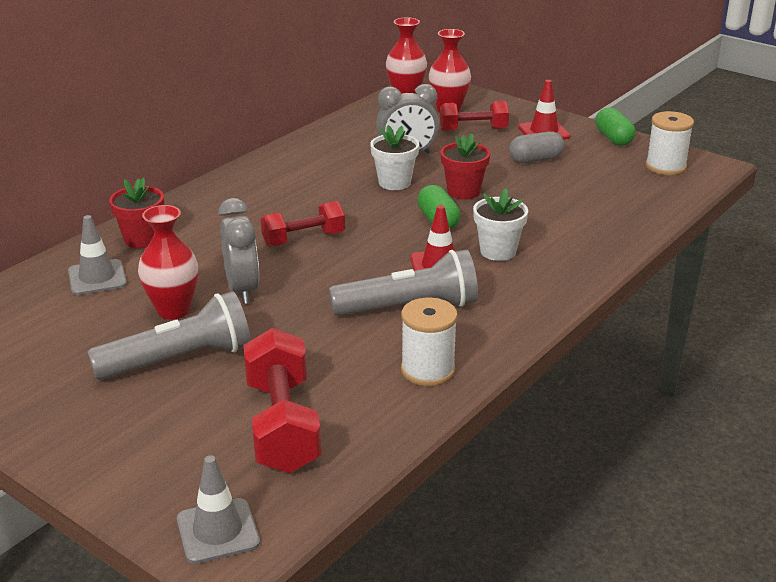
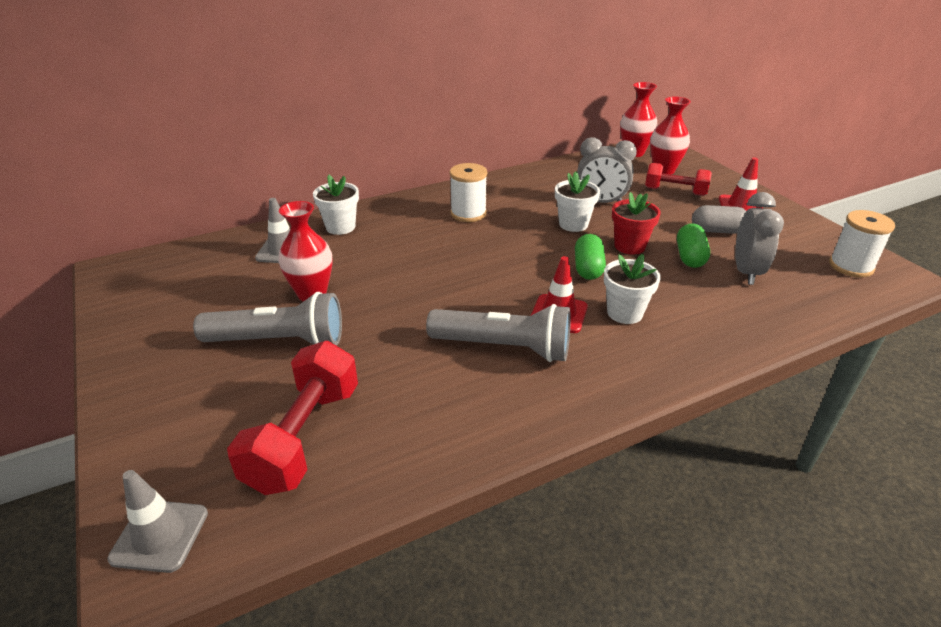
camera: 25 degrees right, 5 degrees up
red flower pot [109,177,164,248] -> white flower pot [313,175,359,235]
grey clock [218,198,259,304] -> grey clock moved to [735,192,784,285]
red dumbbell [261,201,345,247] -> none
white spool [401,298,458,386] -> white spool moved to [450,163,487,222]
green capsule [595,107,635,146] -> green capsule moved to [677,223,710,268]

